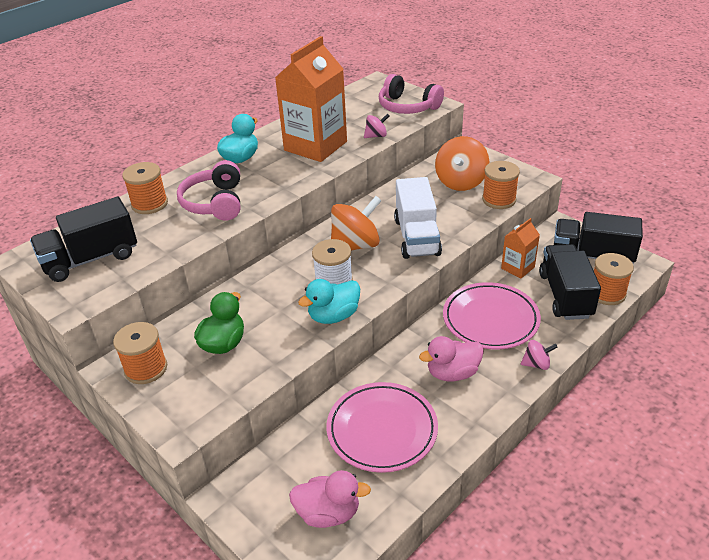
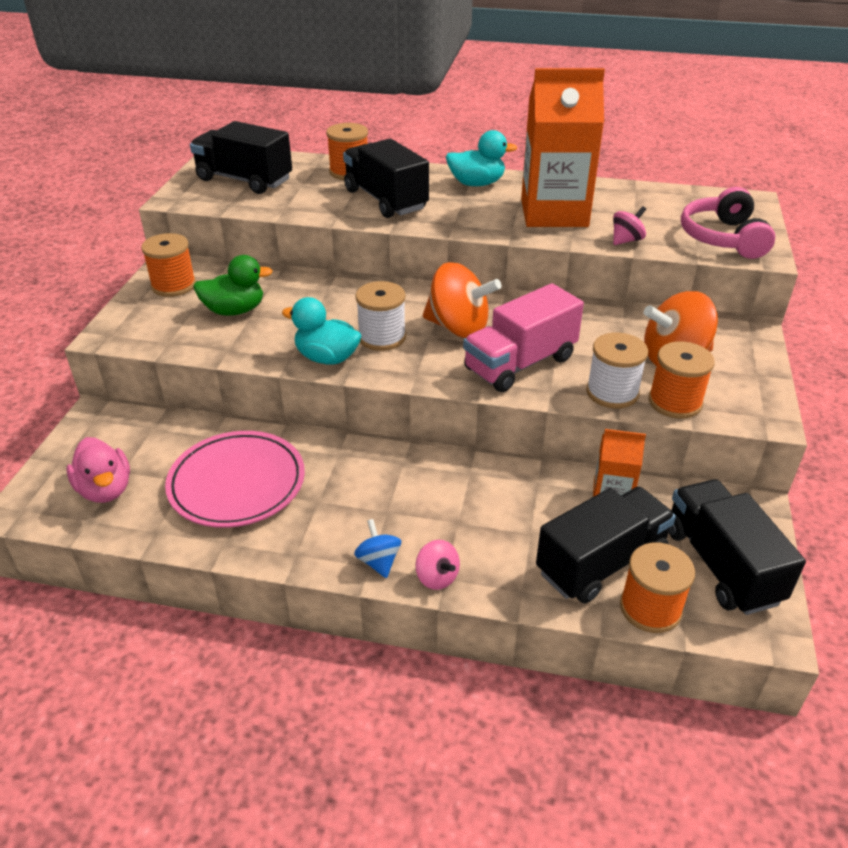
camera: 55 degrees right, 0 degrees up
pink headphones [177,160,240,221] -> black truck [343,139,429,218]
pink spinning top [364,113,389,138] -> pink spinning top turned 75 degrees counterclockwise [613,206,646,245]
white truck [394,177,442,259] -> pink truck [463,283,584,392]
pink duck [419,336,484,381] -> none
pink plate [443,282,541,349] -> none
none -> blue spinning top [354,519,401,578]
none -> white spool [586,332,648,409]

